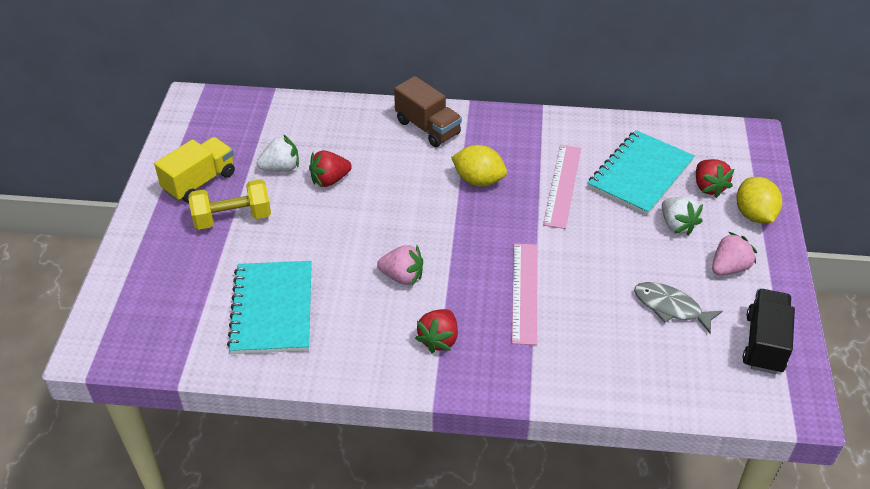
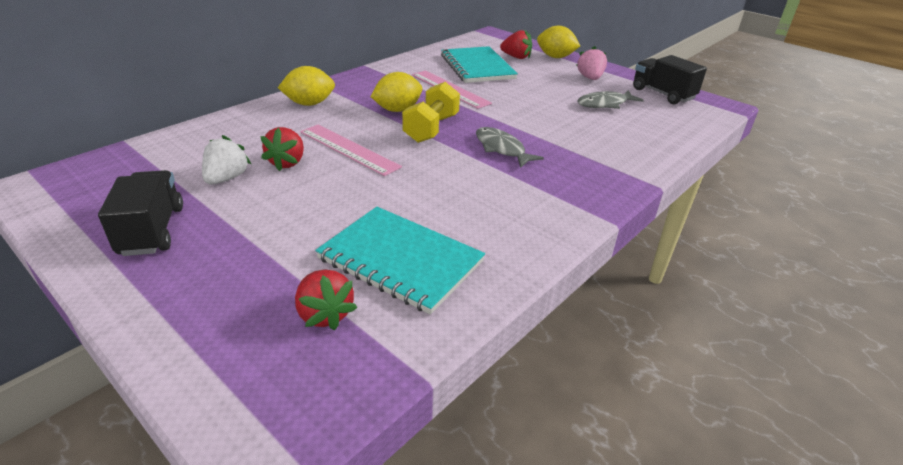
camera: 55 degrees left, 10 degrees down
yellow truck [154,137,235,203] -> black truck [98,170,183,256]
yellow dumbbell [188,179,271,230] -> yellow dumbbell moved to [402,82,460,143]
pink strawberry [377,245,423,286] -> none
brown truck [394,76,462,147] -> yellow lemon [278,66,335,106]
red strawberry [415,309,458,353] -> red strawberry moved to [295,270,358,330]
pink ruler [512,243,537,345] -> pink ruler moved to [300,125,402,176]
white strawberry [662,197,703,236] -> none
none -> grey fish [476,127,544,168]

